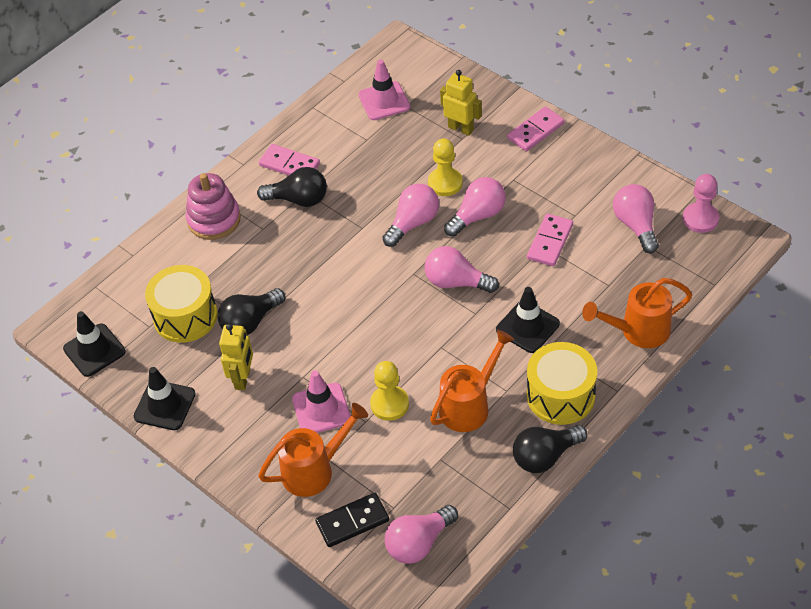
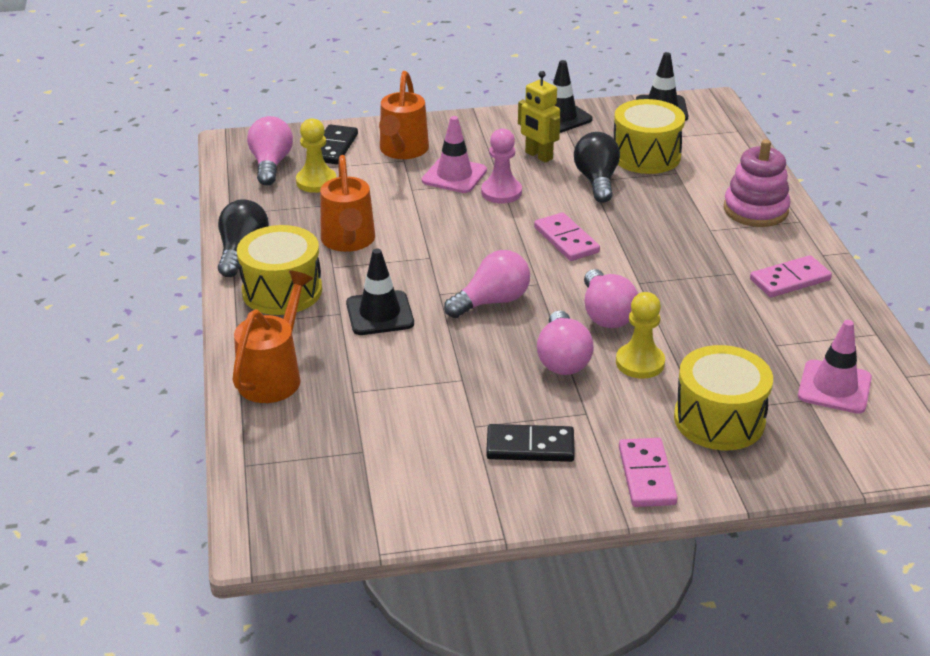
camera: 125 degrees right, 15 degrees down
black light bulb [257,167,327,207] -> none
yellow pawn [370,361,409,421] -> yellow pawn moved to [296,118,336,193]
yellow robot [440,70,482,136] -> yellow drum [674,345,773,450]
pink domino [527,214,573,266] -> pink domino moved to [534,212,600,261]
pink light bulb [613,184,659,253] -> none
pink pawn [683,174,719,233] -> pink pawn moved to [481,129,522,204]
none -> black domino [486,424,575,462]

